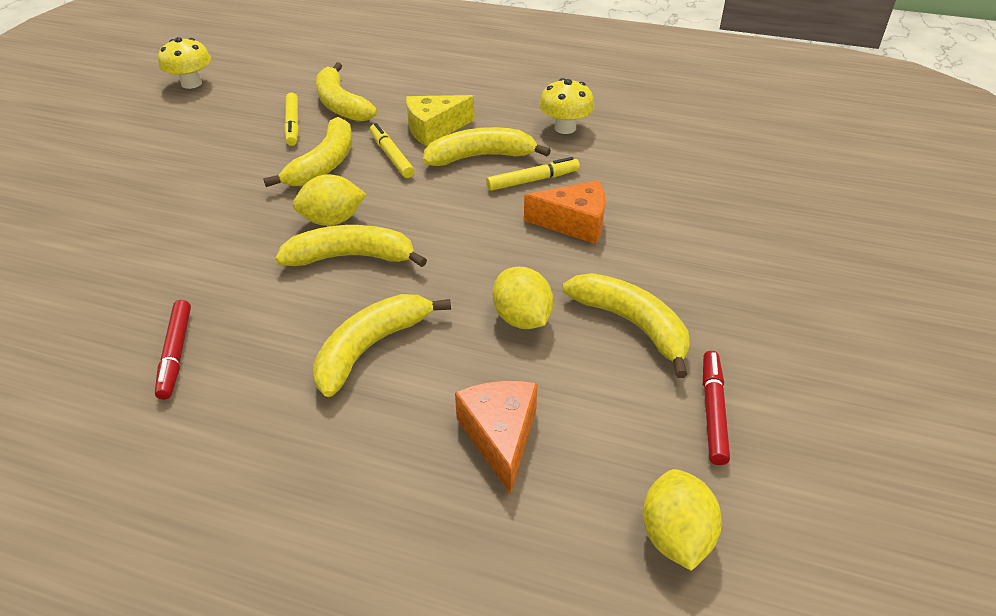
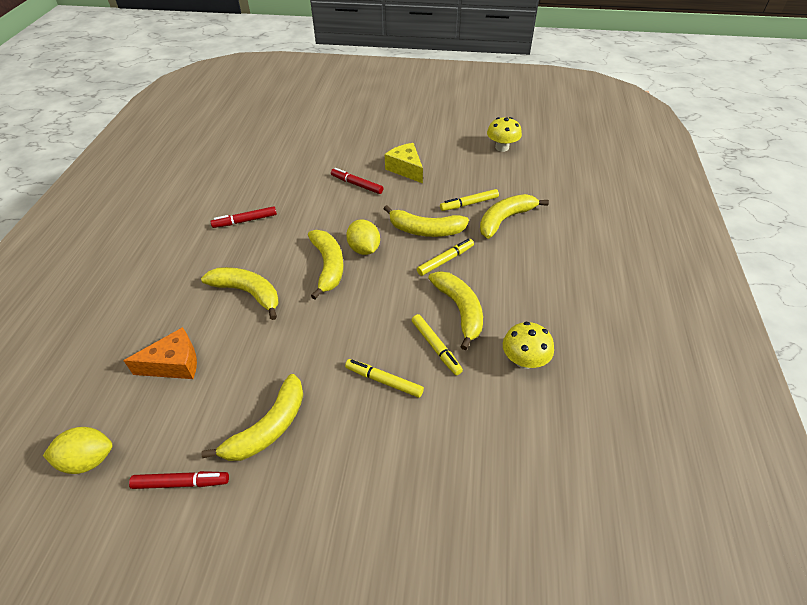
camera: 80 degrees right, 5 degrees up
yellow cheese [406,95,475,146] -> yellow cheese moved to [385,143,423,183]
yellow lemon [493,267,554,329] -> none
orange cheese [524,180,605,244] -> yellow marker [345,359,424,398]
none -> red marker [331,168,383,194]

